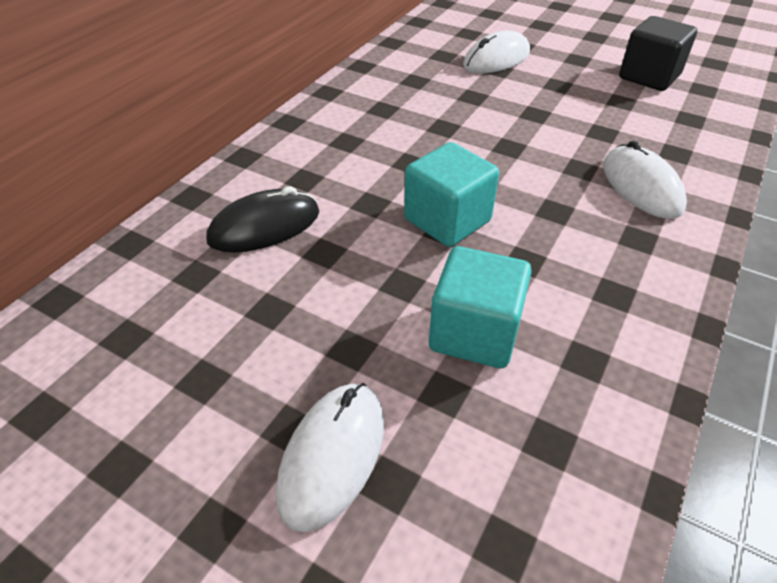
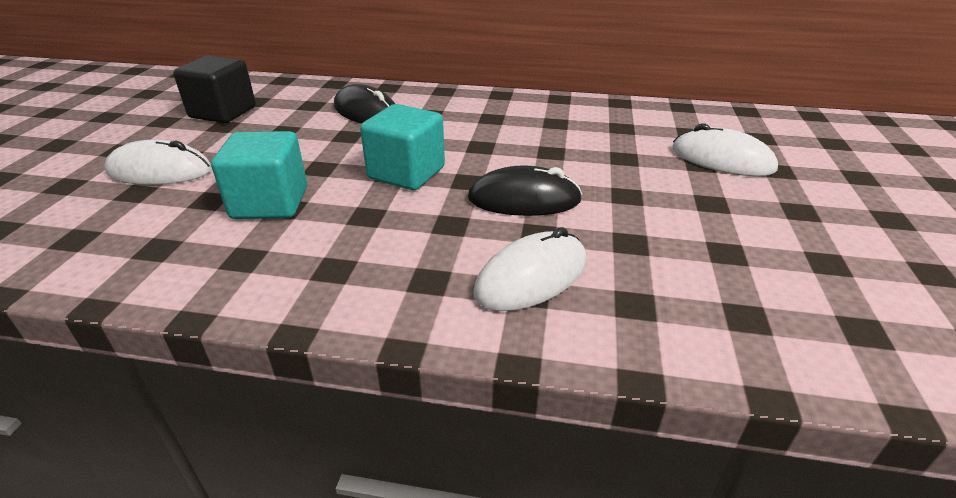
camera: 70 degrees right, 10 degrees down
black cube [619,16,697,91] -> black cube moved to [173,56,256,123]
none -> black mouse [468,166,582,216]

